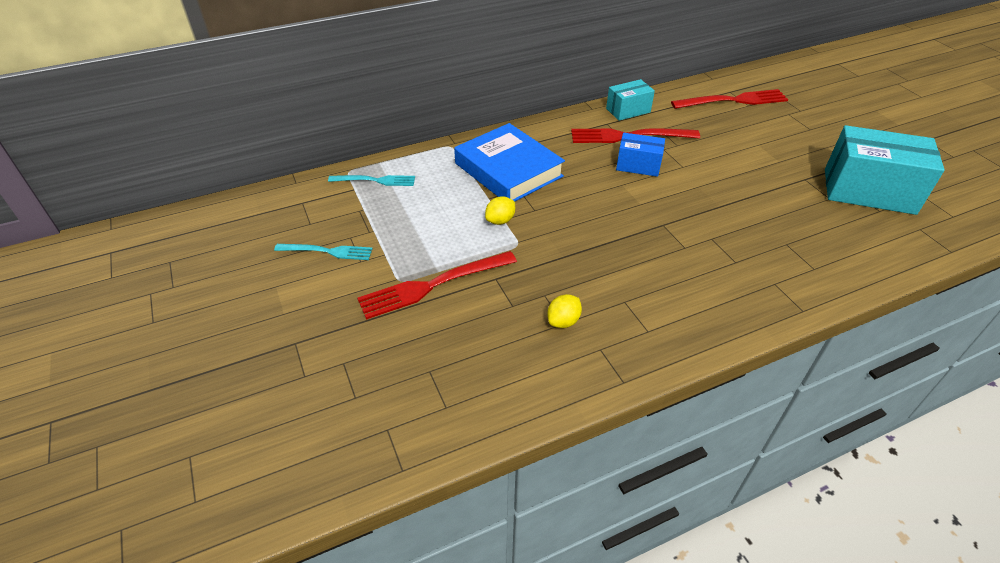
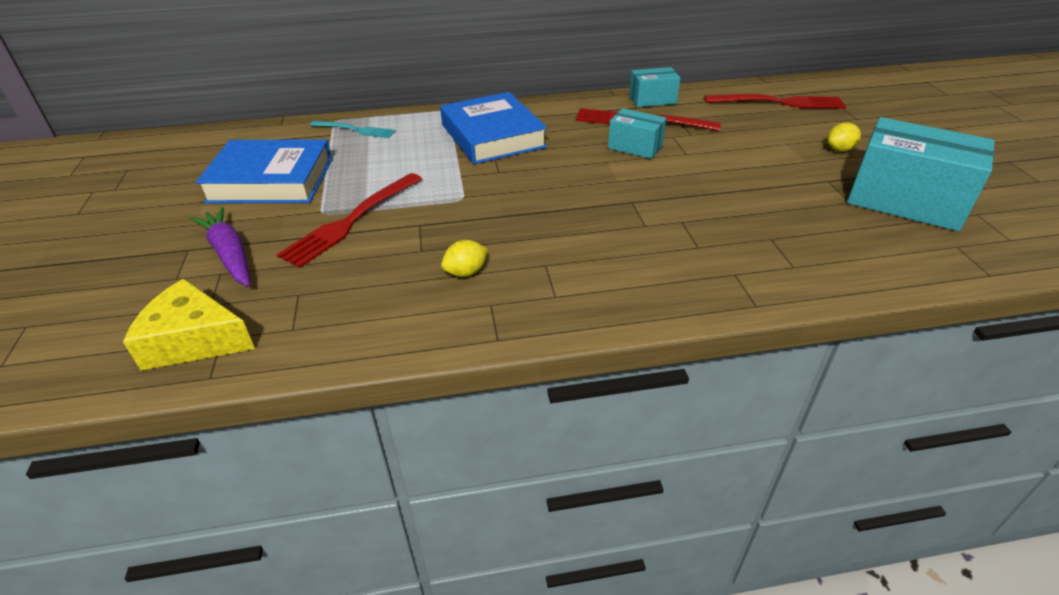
camera: 15 degrees right, 5 degrees down
turquoise fork [274,244,373,260] -> blue book [196,139,332,203]
red fork [357,251,517,320] -> red fork turned 45 degrees counterclockwise [277,173,422,268]
yellow lemon [485,196,515,225] -> yellow lemon moved to [827,123,861,152]
blue box [616,133,665,177] -> turquoise box [608,108,666,159]
none -> yellow cheese [123,279,255,370]
none -> purple carrot [189,207,250,287]

